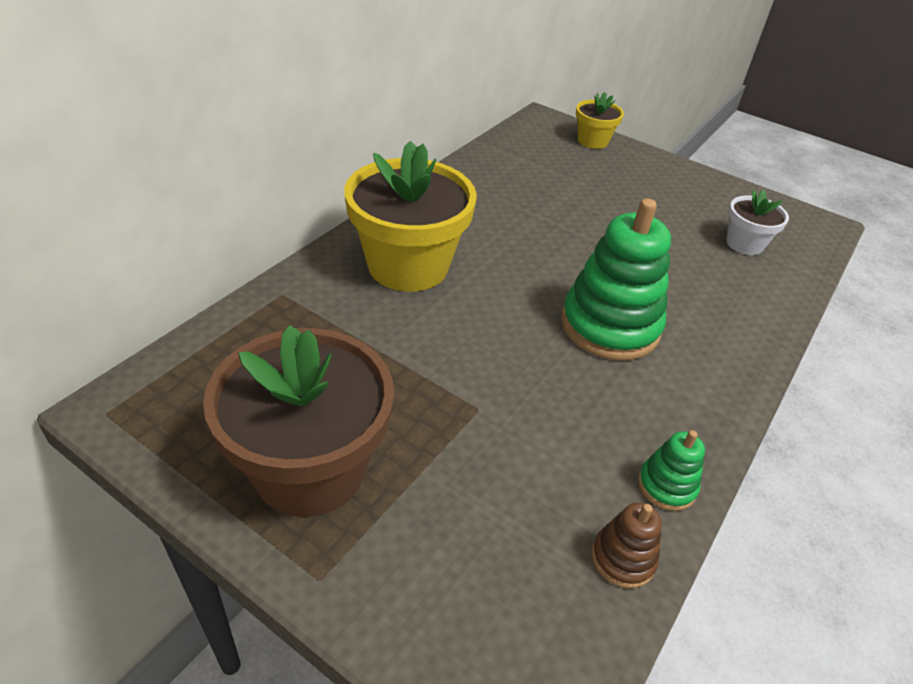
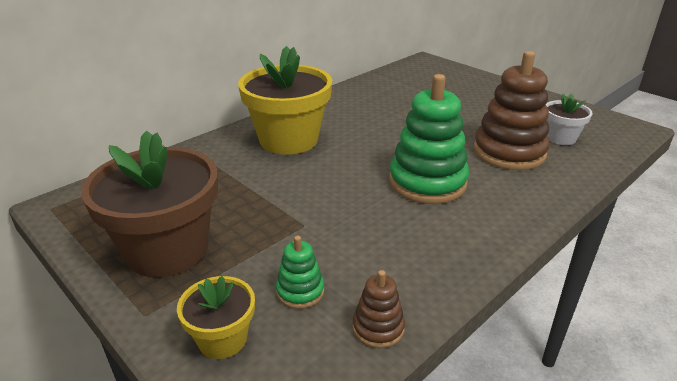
camera: 15 degrees right, 10 degrees down
yellow flower pot [576,92,624,149] -> yellow flower pot moved to [177,276,255,359]
green stacking toy [638,430,705,511] -> green stacking toy moved to [276,236,324,309]
none -> brown stacking toy [473,51,550,170]

